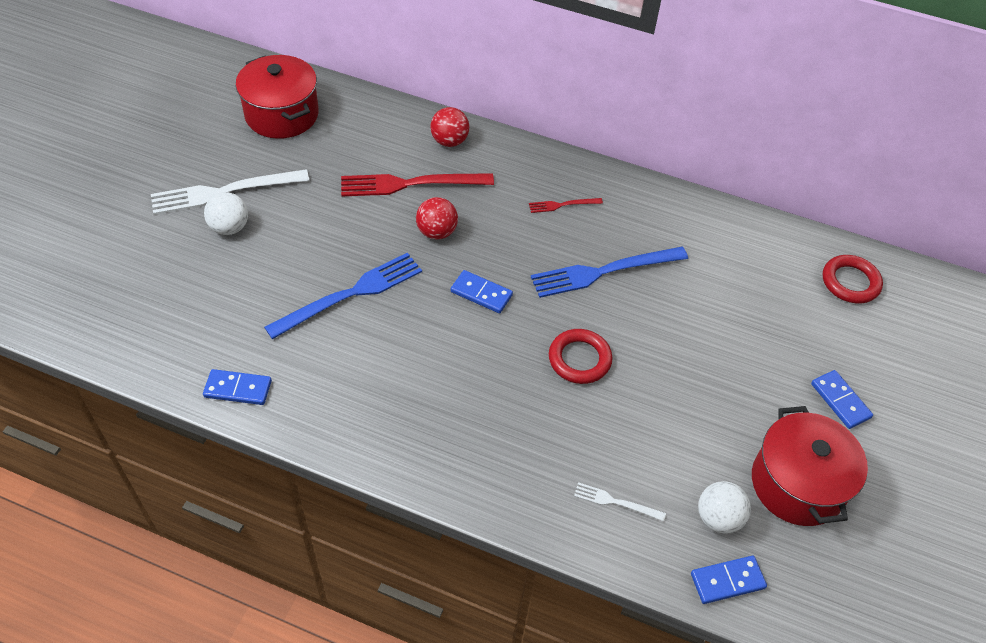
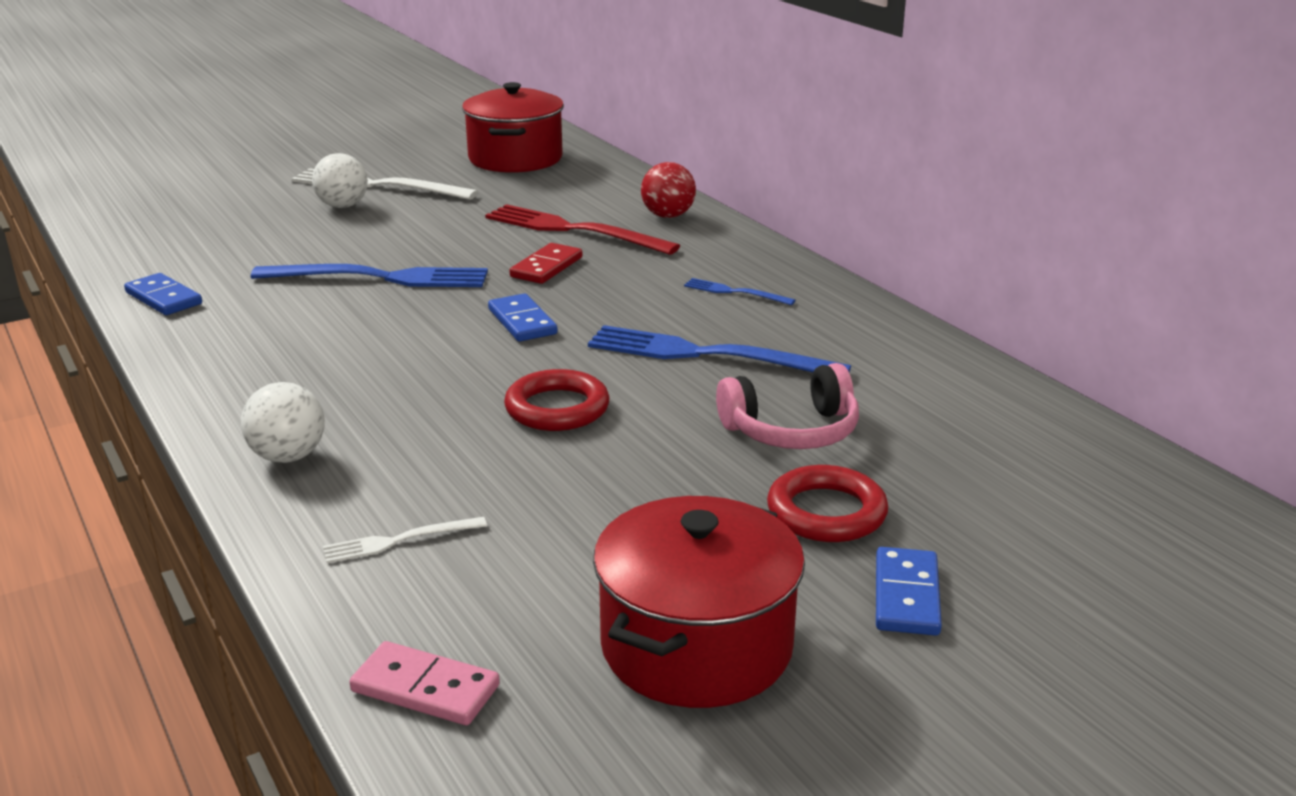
camera: 40 degrees right, 25 degrees down
red ball [416,197,458,239] -> red domino [510,243,582,284]
red fork [529,198,603,213] -> blue fork [684,278,796,305]
white fork [574,482,666,521] -> white fork turned 75 degrees counterclockwise [323,517,487,563]
blue domino [691,556,767,604] -> pink domino [349,641,500,725]
white ball [698,481,751,534] -> white ball moved to [241,382,325,463]
red ring [823,255,883,304] -> red ring moved to [767,465,888,542]
none -> pink headphones [716,363,859,449]

